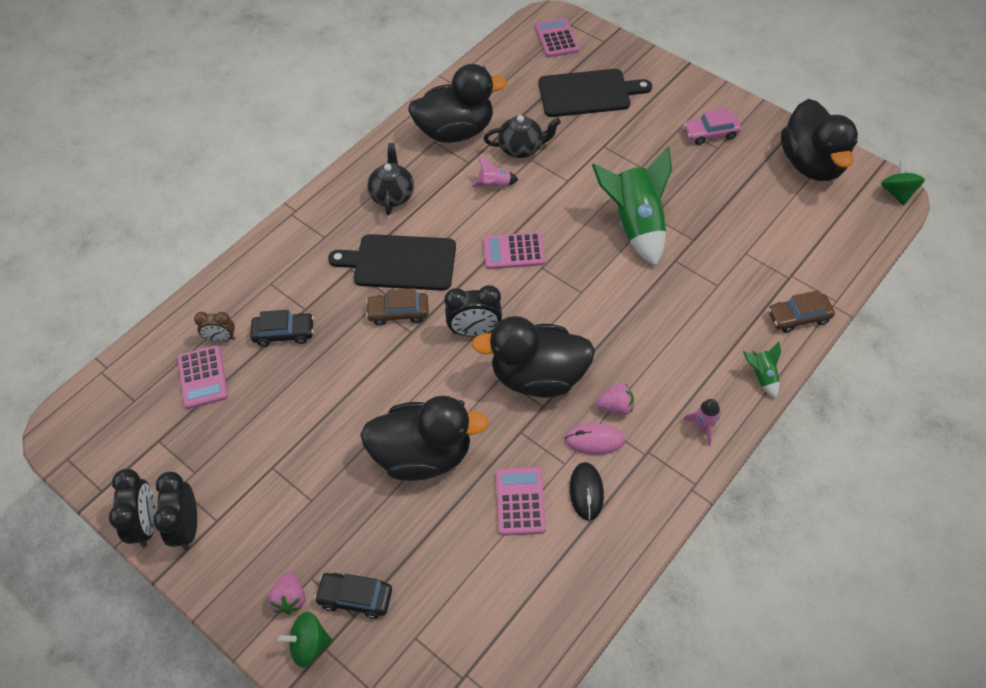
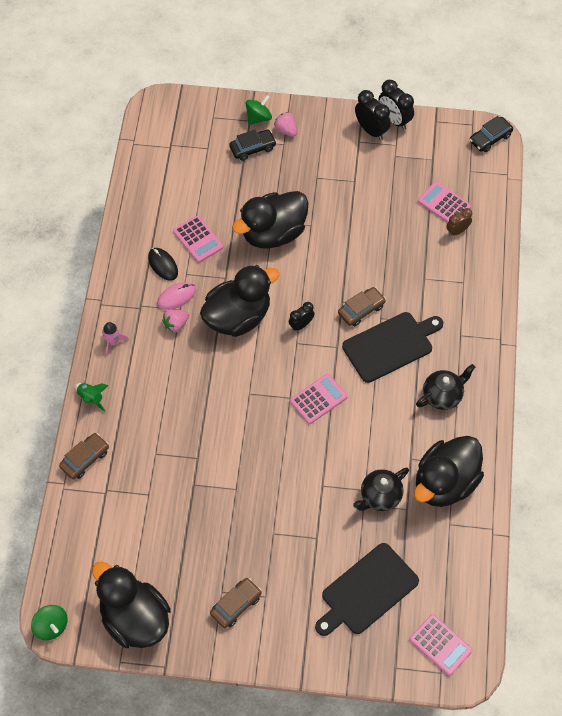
camera: 145 degrees right, 5 degrees up
black car [250,310,314,347] -> black car moved to [469,116,513,152]
black teapot [367,143,414,215] -> black teapot turned 90 degrees counterclockwise [416,364,476,410]
black clock [444,285,502,336] -> black clock [289,302,314,331], size x0.63
pink rocket [470,156,518,187] -> none
green rocket [592,147,672,266] -> none
pink car [683,108,741,145] -> brown car [210,578,261,628]

